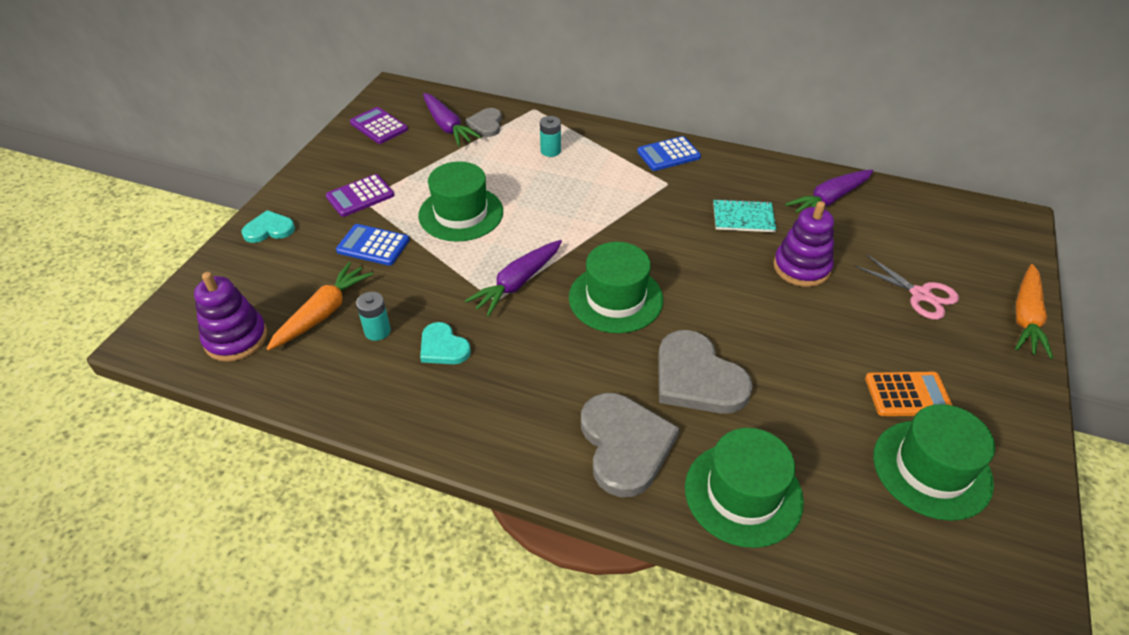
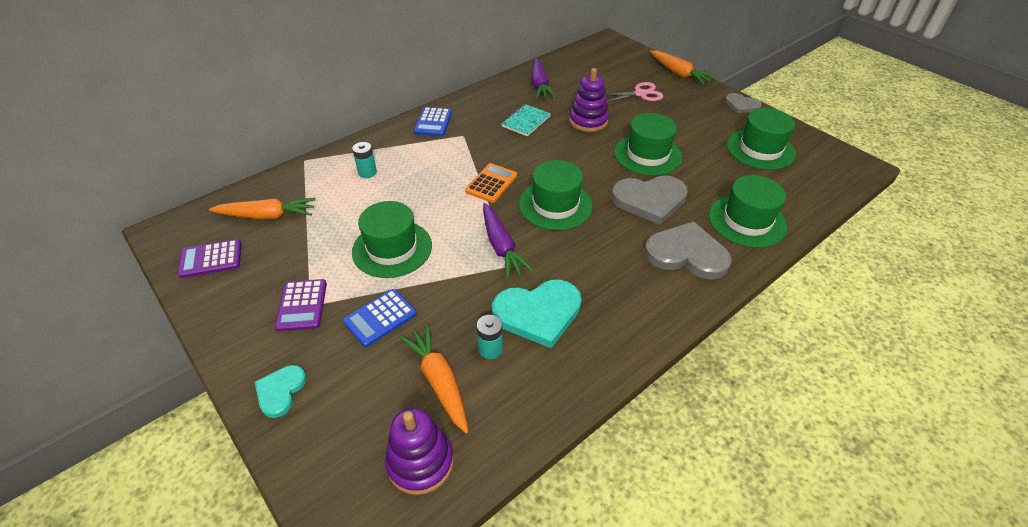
camera: 60 degrees left, 0 degrees up
turquoise heart [420,322,471,364] -> turquoise heart [492,280,581,348], size x1.78
purple carrot [423,93,481,146] -> orange carrot [209,198,316,220]
grey heart [466,108,502,137] -> grey heart moved to [725,93,762,113]
orange calculator [865,372,953,416] -> orange calculator moved to [465,163,517,203]
none -> green hat [614,113,682,176]

